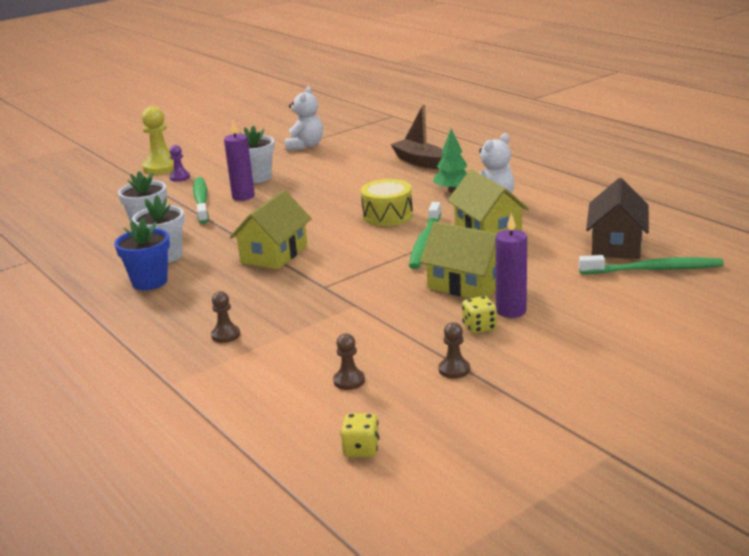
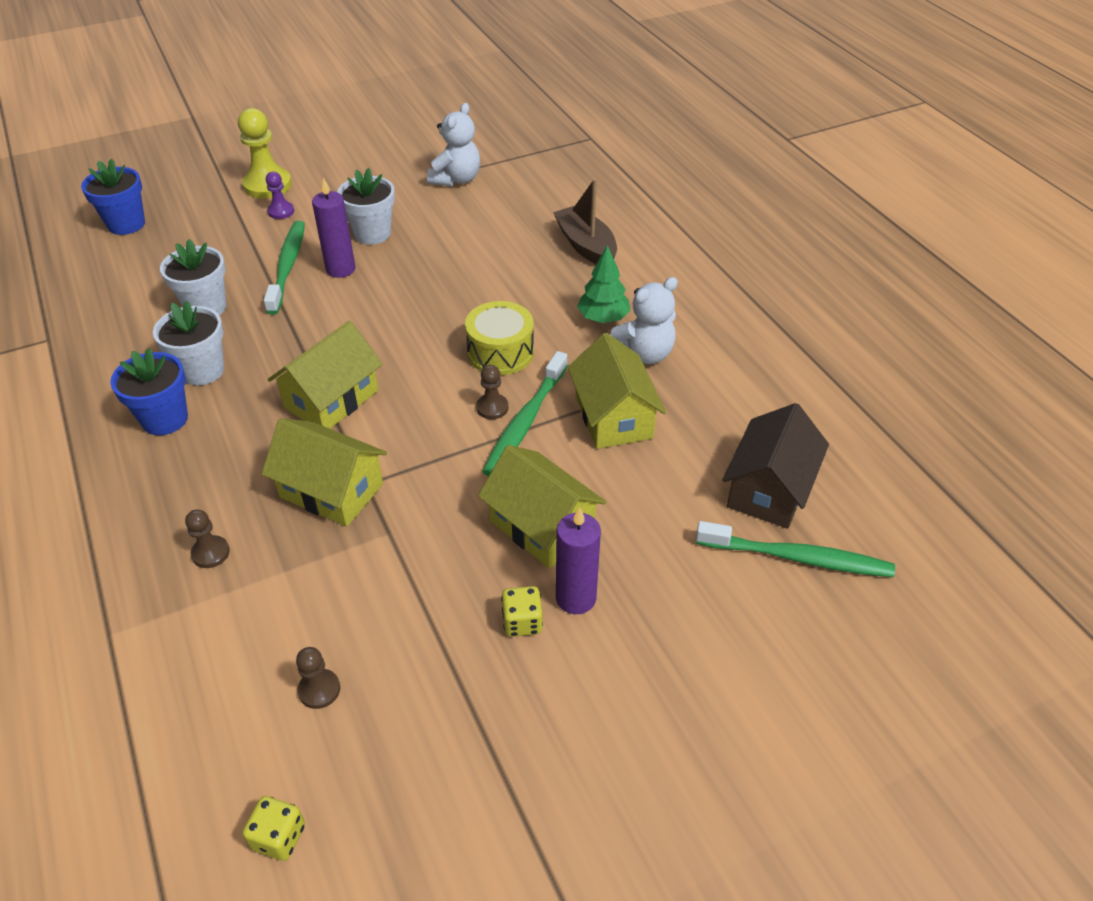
camera: 10 degrees right, 20 degrees up
brown pawn [439,322,470,379] -> brown pawn moved to [476,365,508,419]
none -> blue flower pot [81,159,145,235]
none -> yellow house [261,418,387,527]

